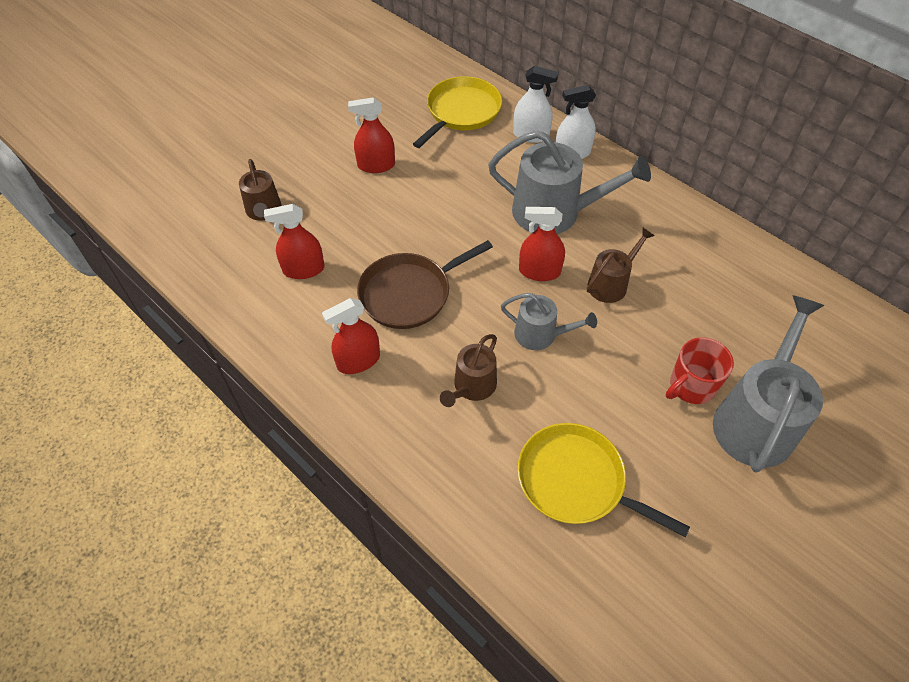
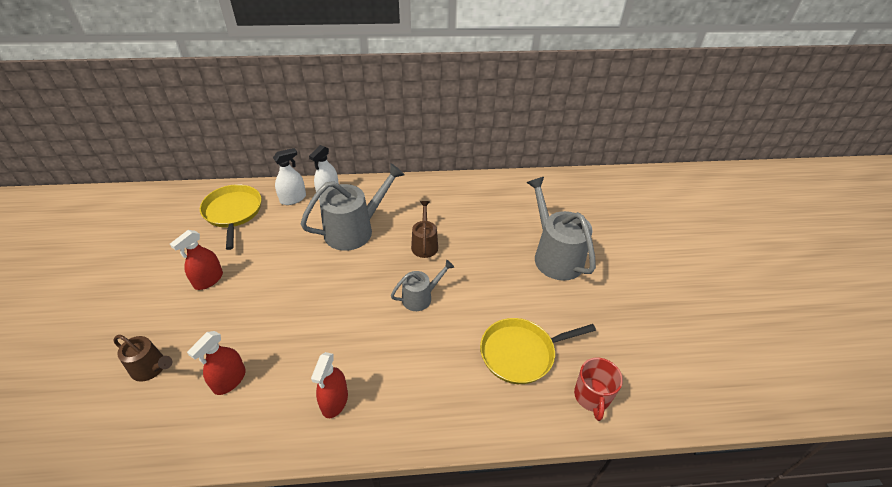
camera: 50 degrees left, 10 degrees down
brown pan [357,240,493,329] -> none
brown watering can [440,334,497,407] -> none
red spray bottle [519,207,565,281] -> none
red mug [666,337,734,404] -> red mug moved to [574,358,623,421]

